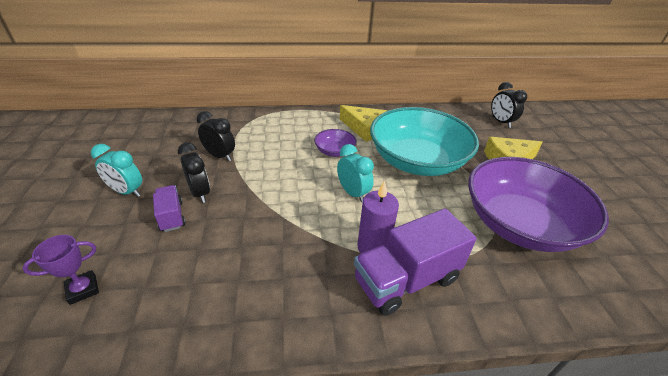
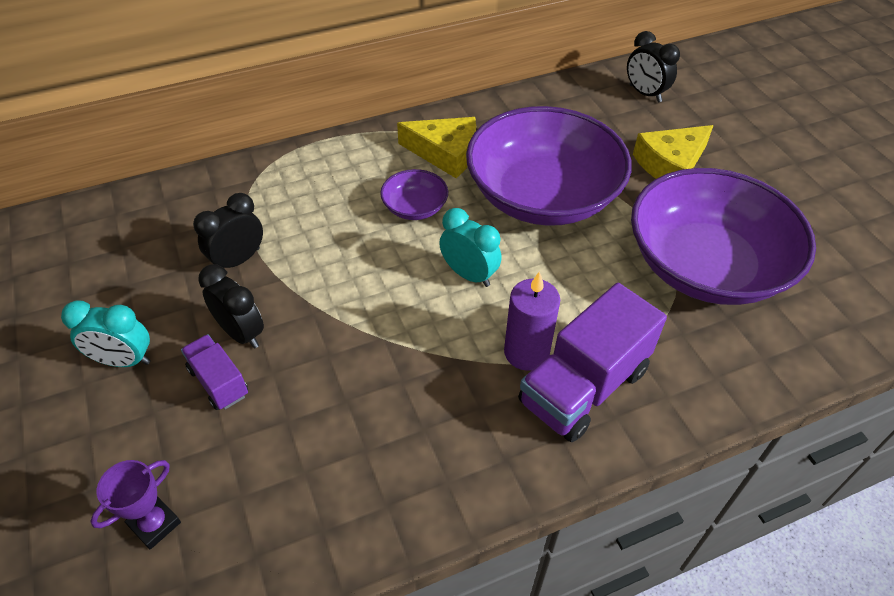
camera: 15 degrees left, 10 degrees up
black clock [197,111,235,161] -> black clock turned 60 degrees counterclockwise [193,193,263,268]
turquoise bowl [370,107,479,176] -> purple bowl [466,106,632,226]

